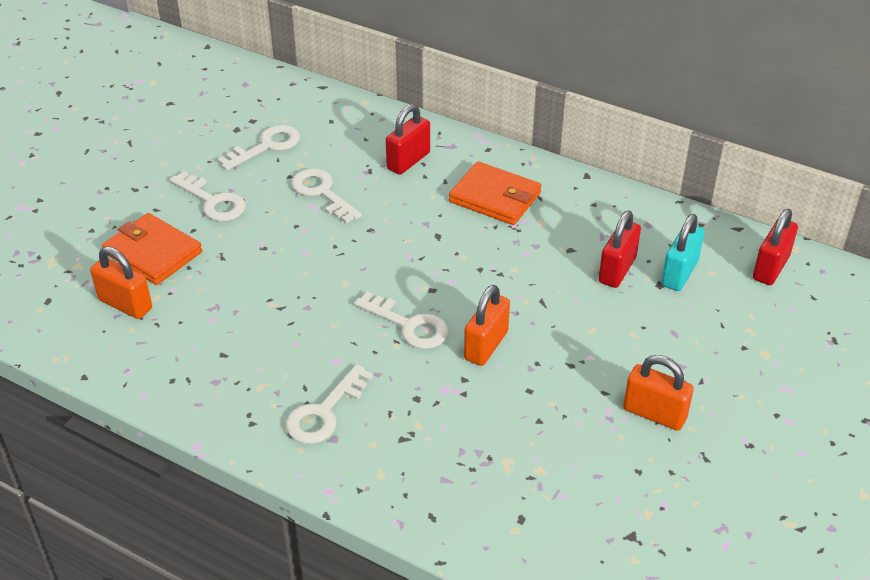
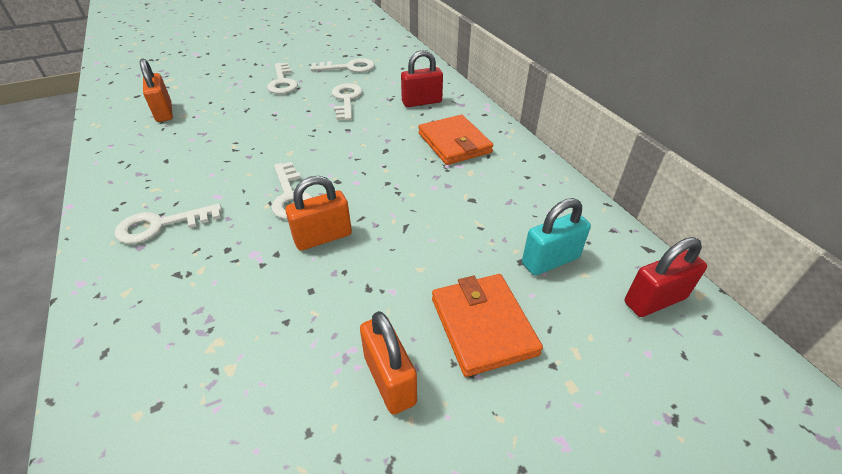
camera: 35 degrees right, 0 degrees up
orange wallet [102,213,202,285] -> orange wallet moved to [432,274,543,377]
red padlock [599,211,641,288] -> none

